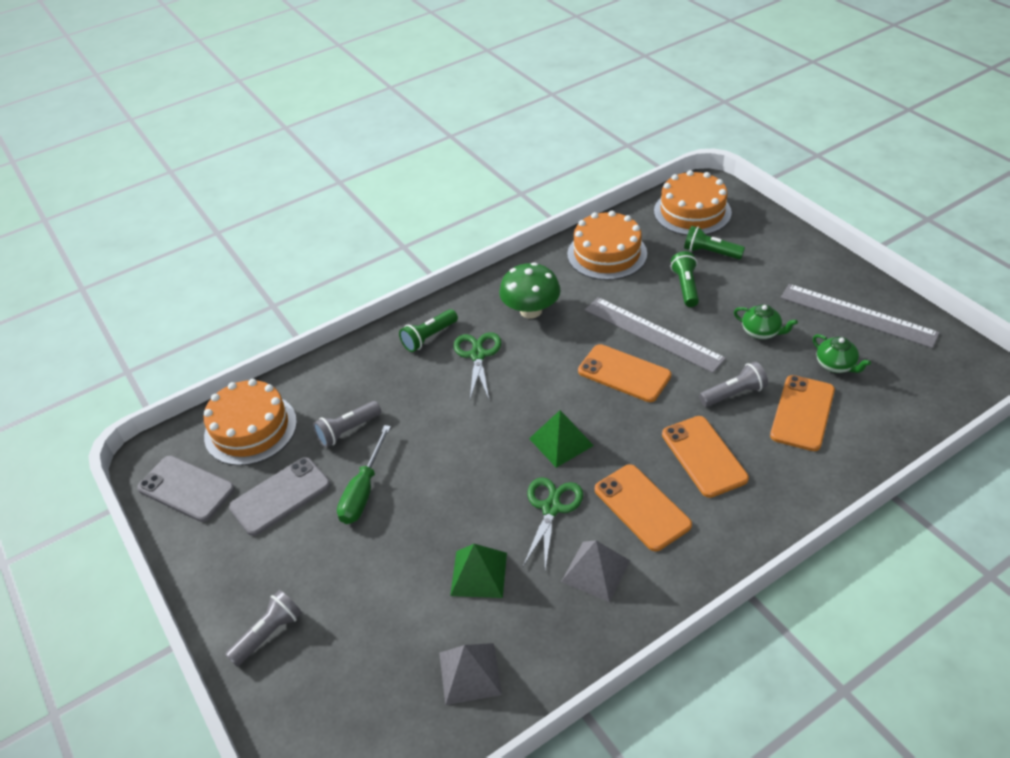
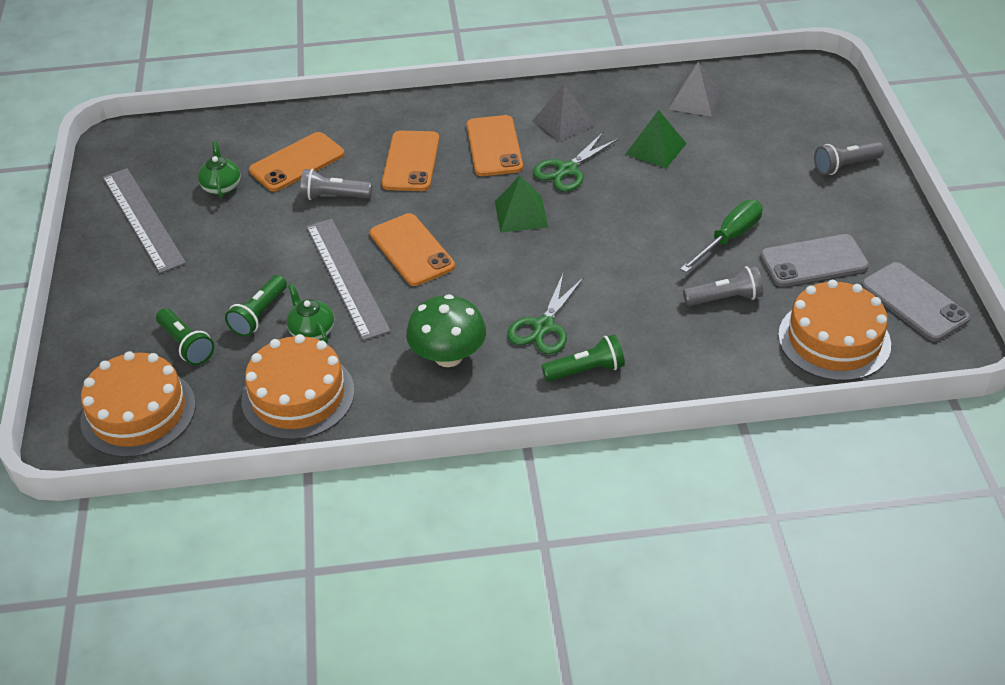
camera: 155 degrees left, 0 degrees up
green teapot [734,304,798,339] -> green teapot moved to [287,284,334,344]

